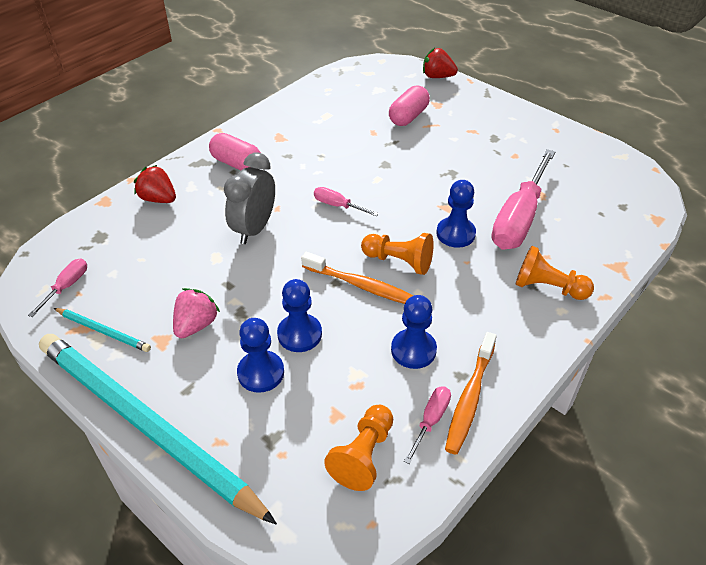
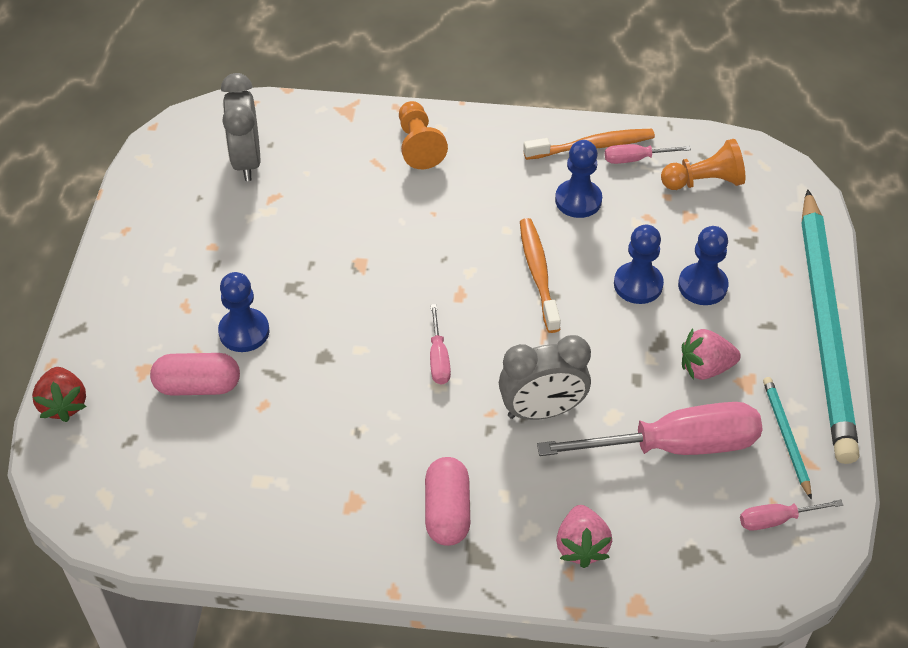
camera: 125 degrees left, 5 degrees up
red strawberry [134,165,176,203] -> pink strawberry [556,505,612,568]
orange pawn [361,233,434,275] -> none
blue pawn [437,180,476,248] -> blue pawn moved to [218,272,269,352]
pink screwdriver [491,149,555,250] -> pink screwdriver moved to [537,402,763,456]
none -> grey clock [221,73,260,181]

